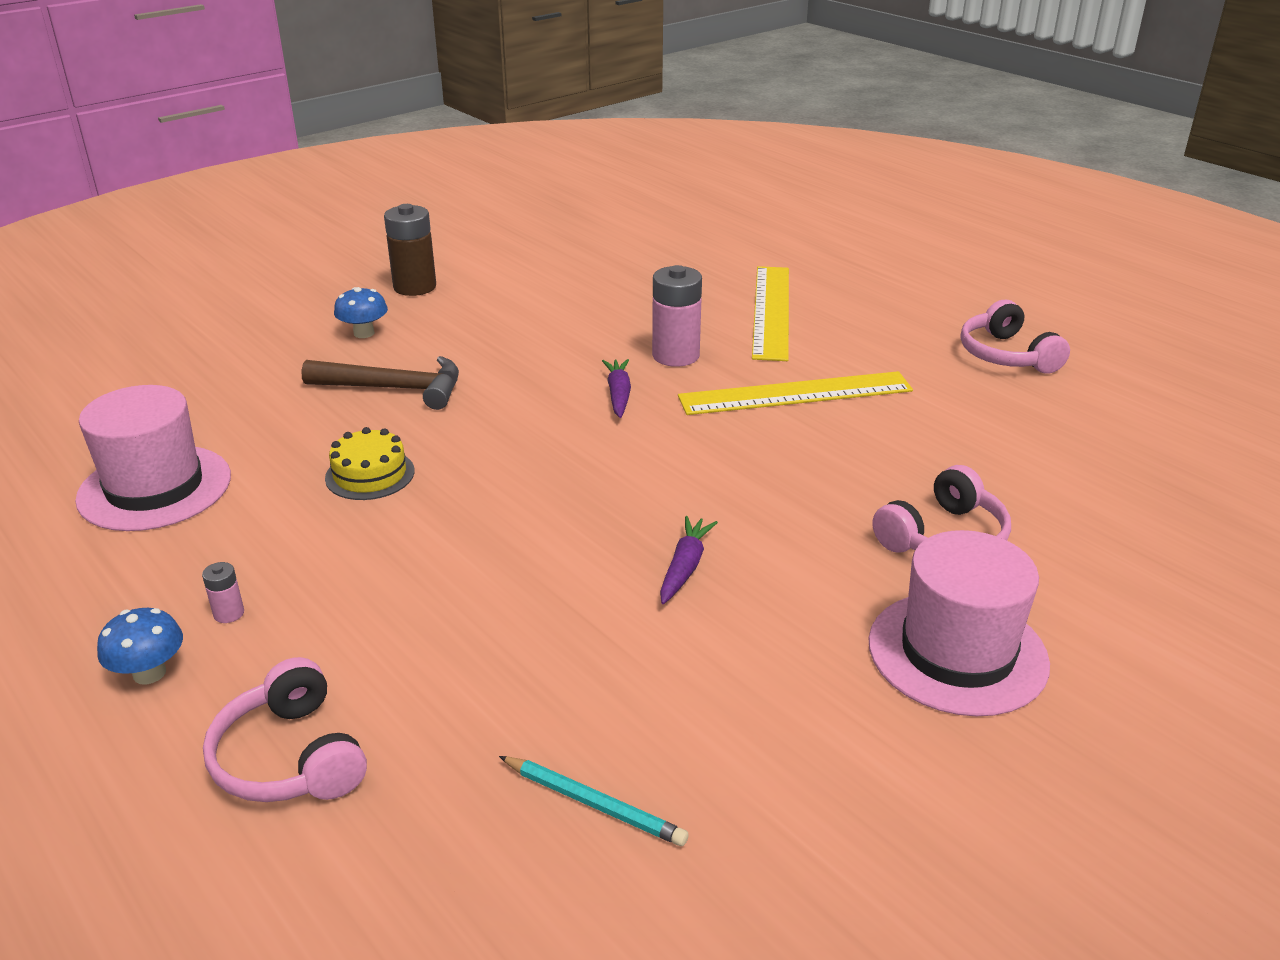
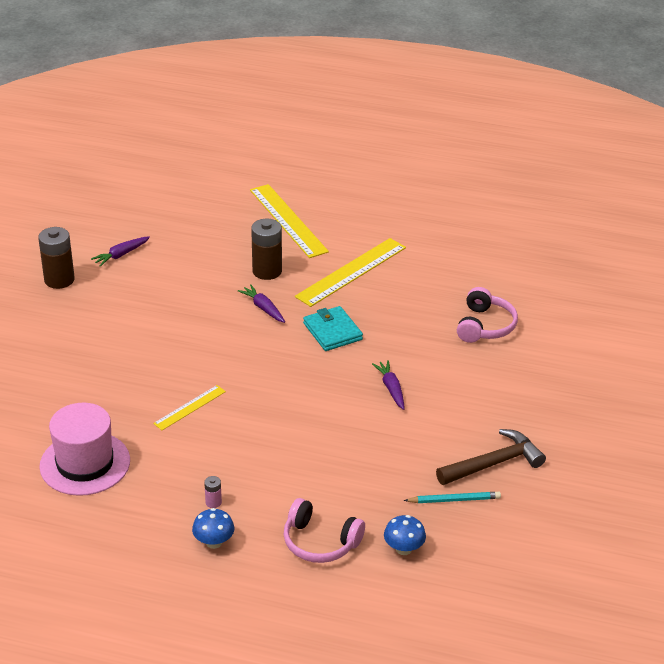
camera: 35 degrees left, 5 degrees up
brown hammer [301,356,459,410] -> brown hammer moved to [436,429,546,485]
yellow cake [325,427,414,500] -> yellow ruler [153,385,226,430]
blue mushroom [334,287,388,338] -> blue mushroom moved to [384,515,426,555]
pink battery [652,265,702,367] -> brown battery [251,219,282,280]
pink hat [869,530,1050,716] -> none
pink headphones [961,300,1070,374] -> none
none -> purple carrot [91,236,150,267]
none -> turquoise wallet [303,306,363,351]

